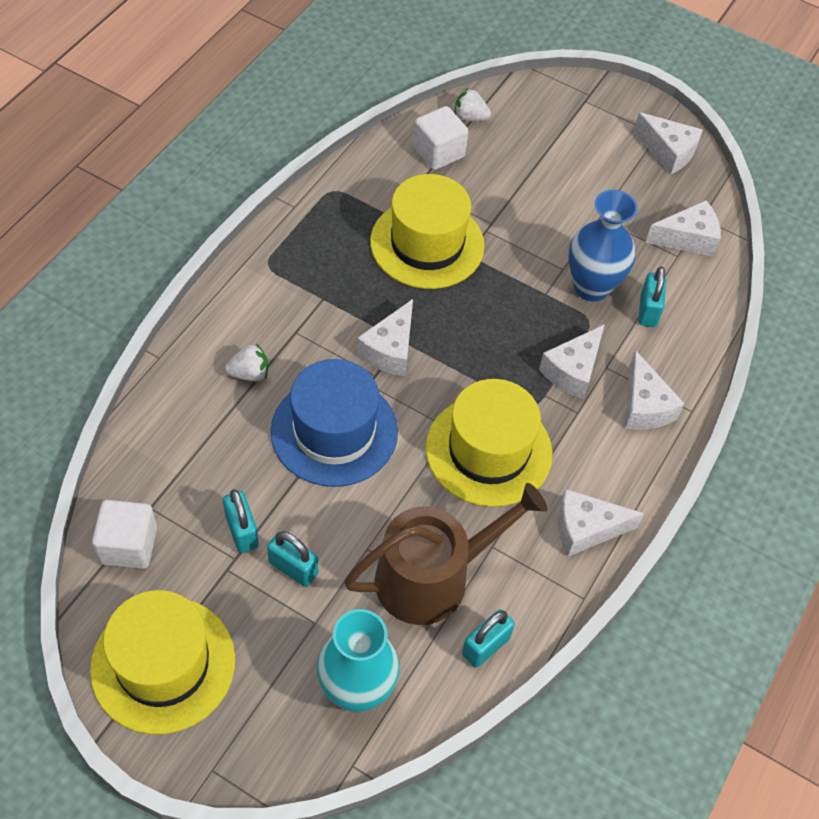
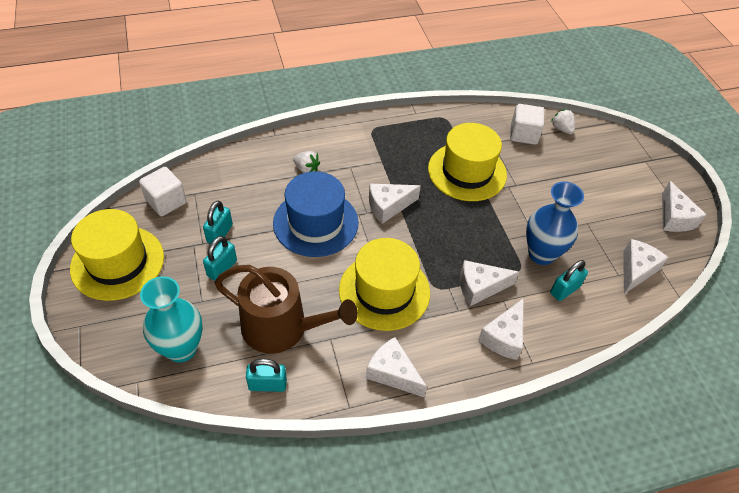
camera: 45 degrees right, 5 degrees down
turquoise padlock [267,531,318,587] -> turquoise padlock turned 45 degrees clockwise [203,236,237,281]
white cheese [645,200,721,257] -> white cheese turned 90 degrees counterclockwise [623,239,669,294]

